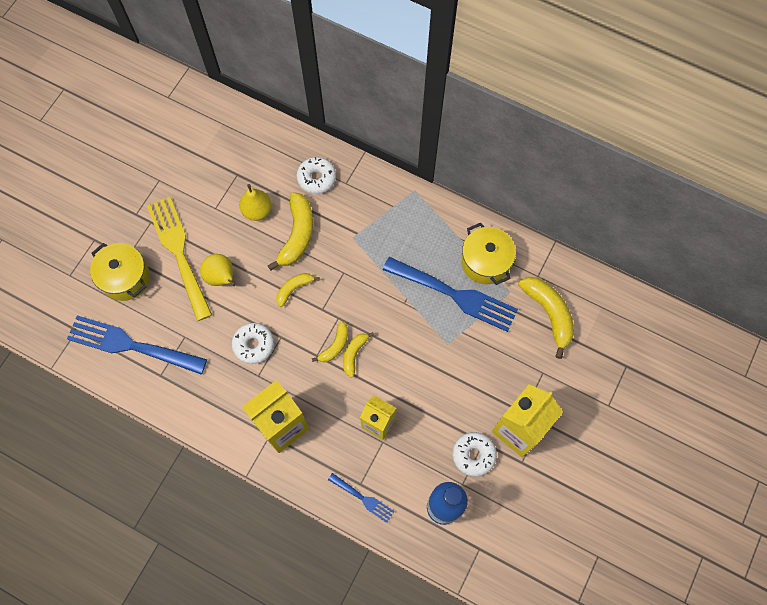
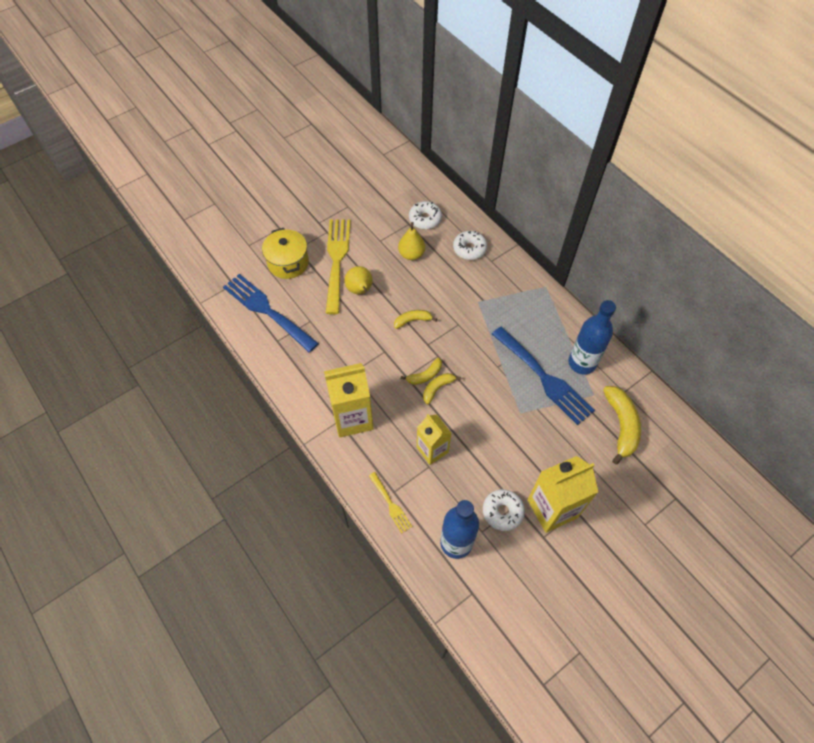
camera: 25 degrees right, 10 degrees down
white donut [232,323,274,364] -> white donut moved to [409,201,442,229]
yellow banana [268,192,313,271] -> none
blue fork [328,473,394,523] -> yellow fork [369,472,412,533]
yellow pot [461,223,516,285] -> blue bottle [568,300,616,375]

